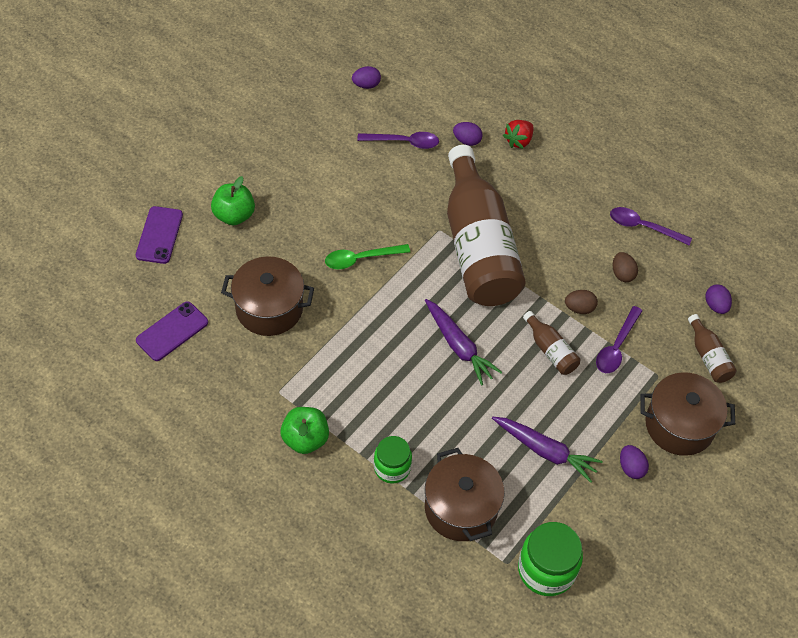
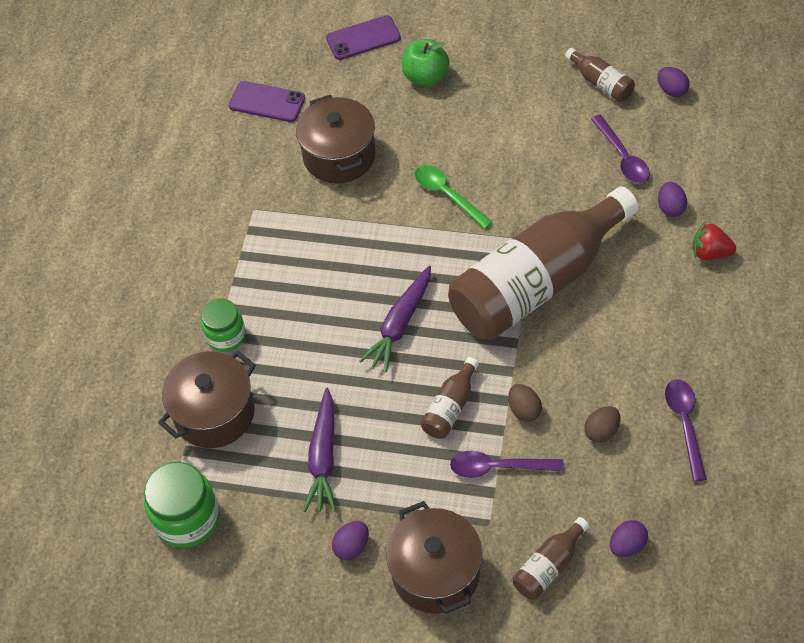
camera: 70 degrees right, 0 degrees up
green apple [280,407,329,454] -> none
none -> brown bottle [565,48,635,102]

